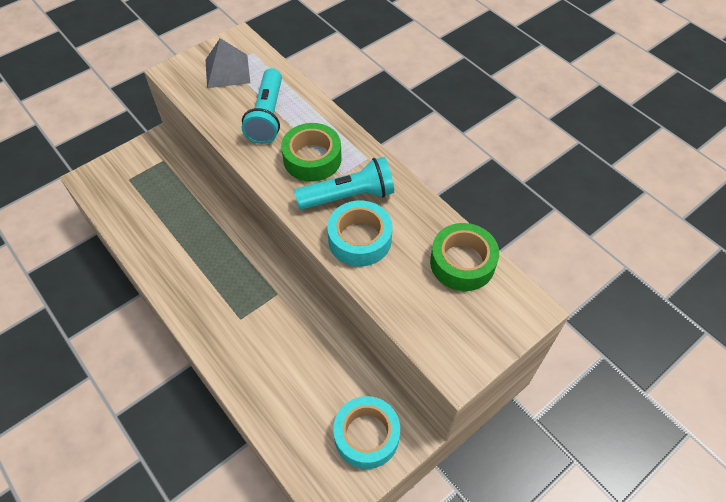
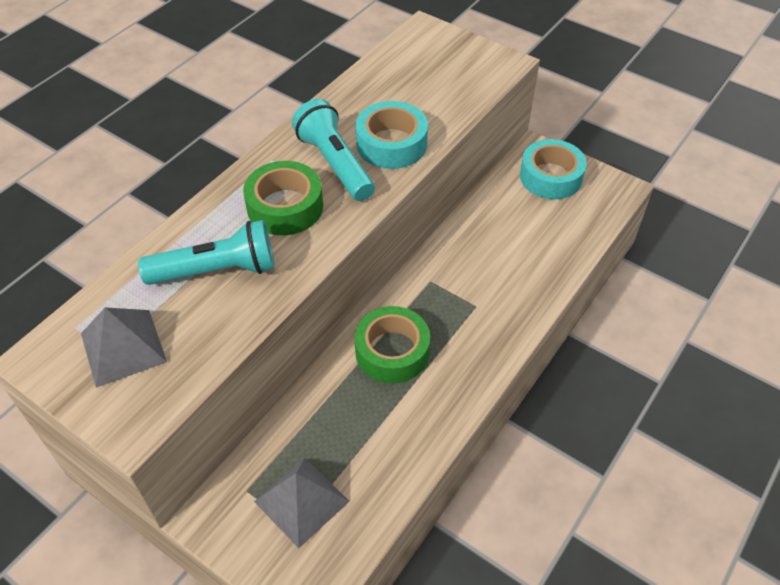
camera: 105 degrees left, 5 degrees down
green tape [430,223,499,291] -> green tape moved to [354,306,430,383]
none -> grey pyramid [254,458,350,548]

